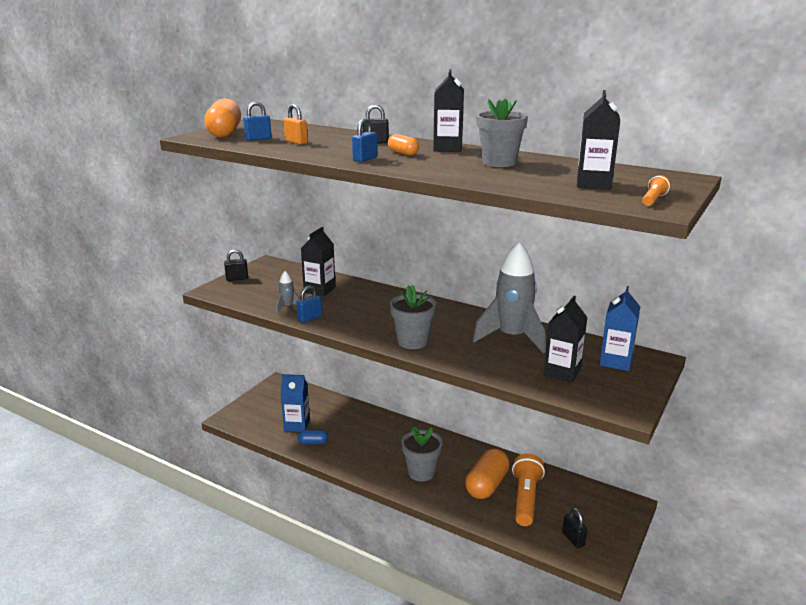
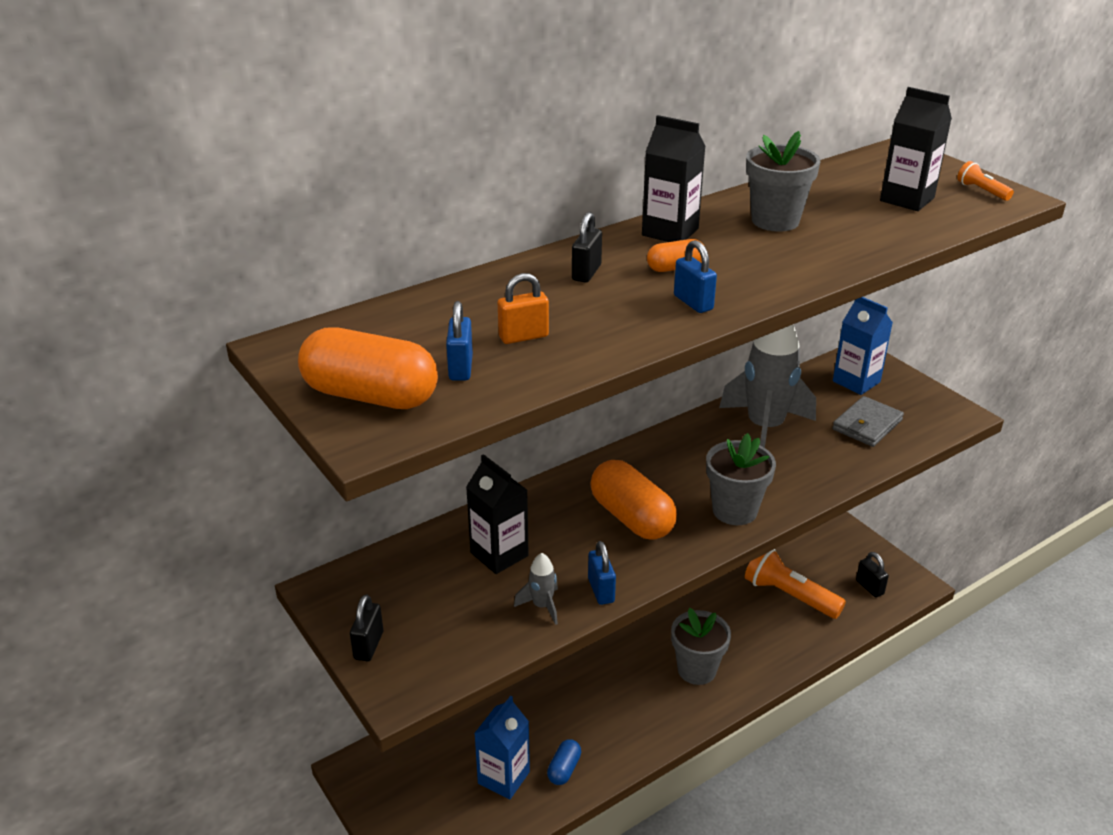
camera: 65 degrees left, 10 degrees up
orange capsule [465,448,510,499] -> orange capsule moved to [590,460,677,540]
black carton [544,296,588,383] -> grey wallet [832,396,904,447]
black padlock [562,507,588,548] -> black padlock turned 60 degrees clockwise [856,552,889,598]

